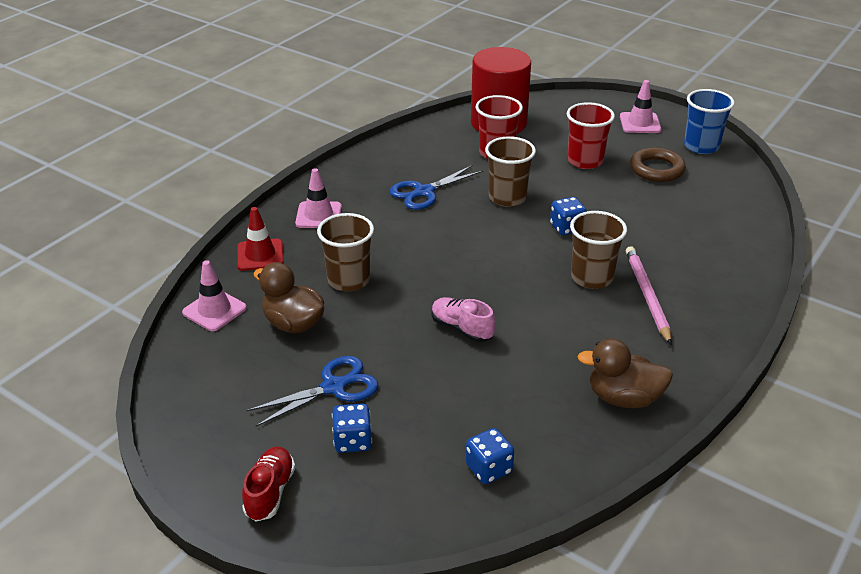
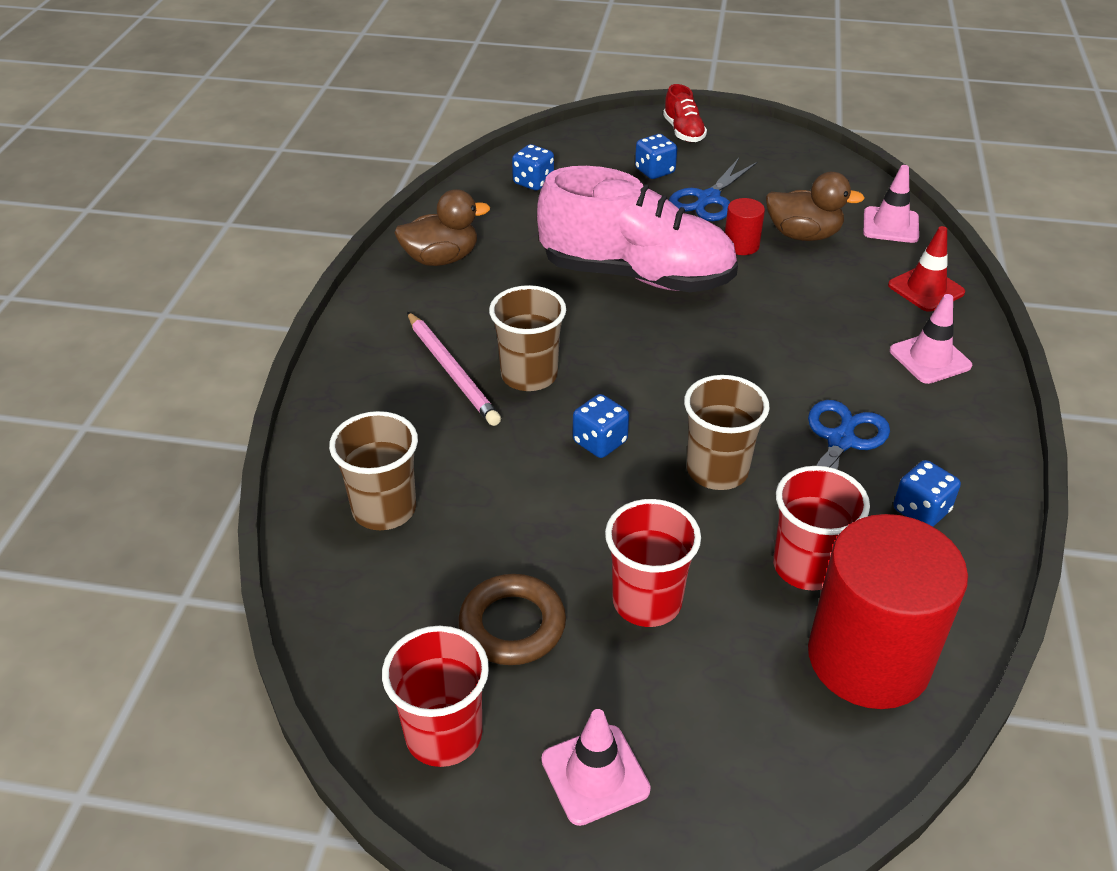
camera: 155 degrees right, 5 degrees up
brown cup [317,213,374,291] -> brown cup moved to [329,411,418,530]
pink shoe [432,297,496,342] -> pink shoe [537,166,738,292], size x2.34
blue cup [684,89,735,154] -> red cup [382,626,489,767]
none -> red cylinder [725,198,765,255]
none -> blue dice [893,460,961,527]

